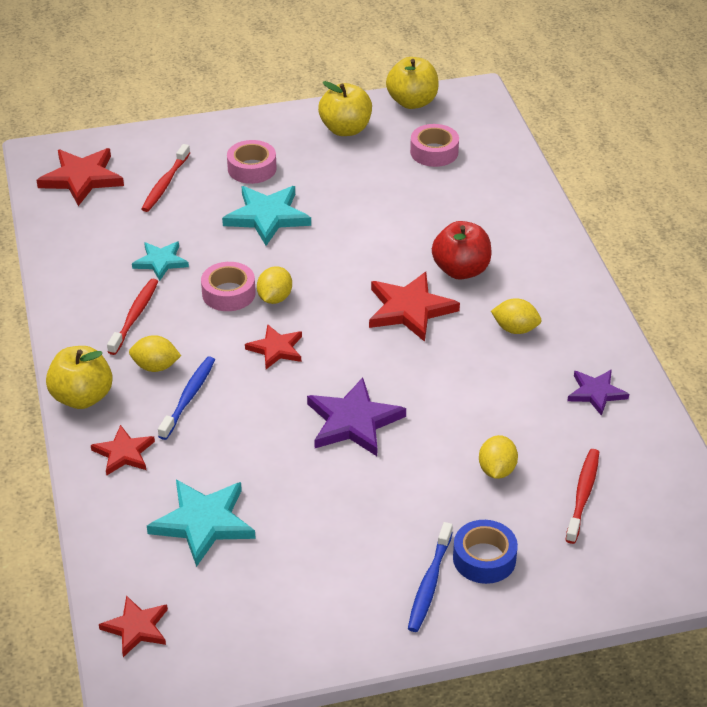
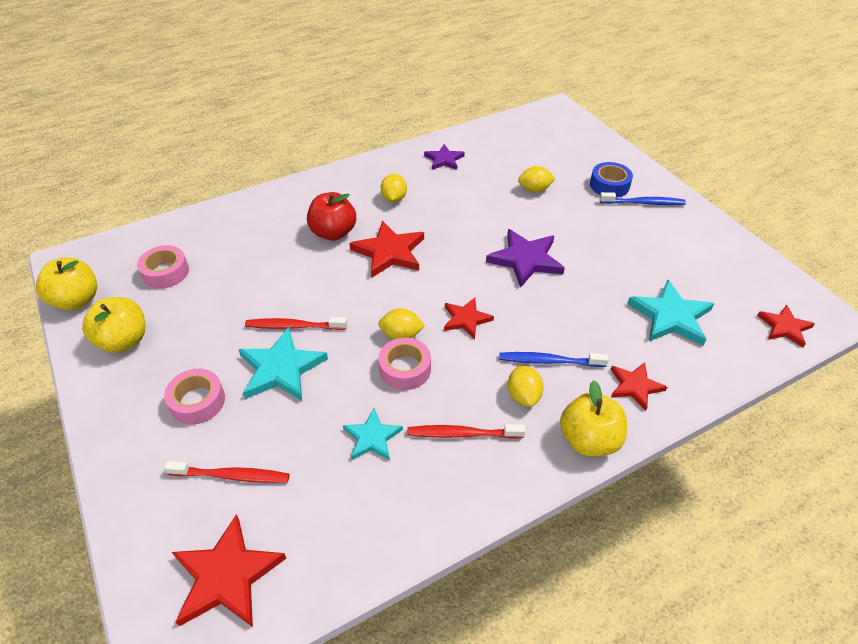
camera: 105 degrees left, 5 degrees up
red toothbrush [565,449,599,544] -> red toothbrush moved to [245,317,347,330]

